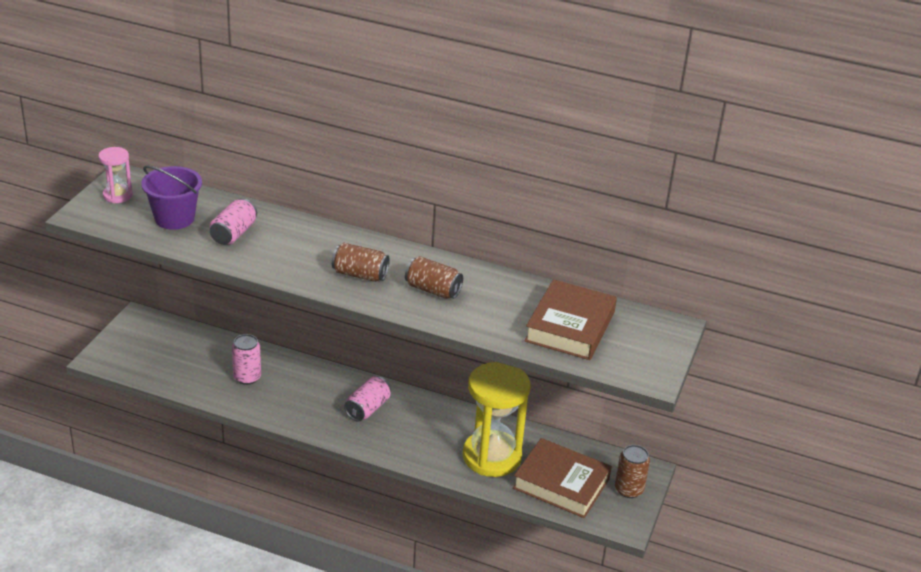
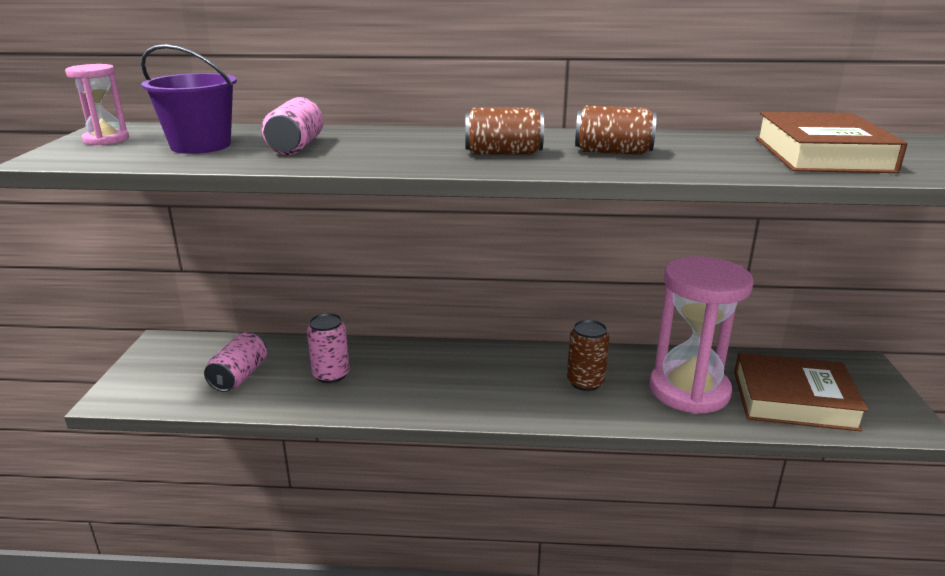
camera: 15 degrees left, 10 degrees down
pink can [344,376,391,421] -> pink can moved to [204,332,267,392]
yellow hourglass [463,362,530,477] -> pink hourglass [650,256,754,414]
brown can [615,445,650,498] -> brown can moved to [567,320,609,391]

